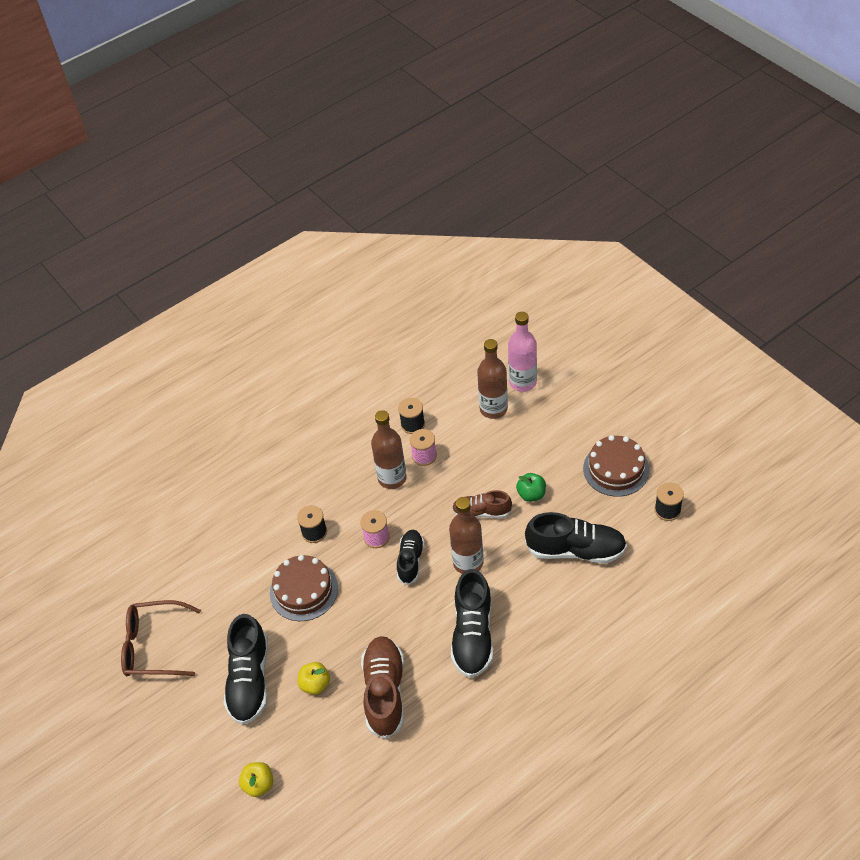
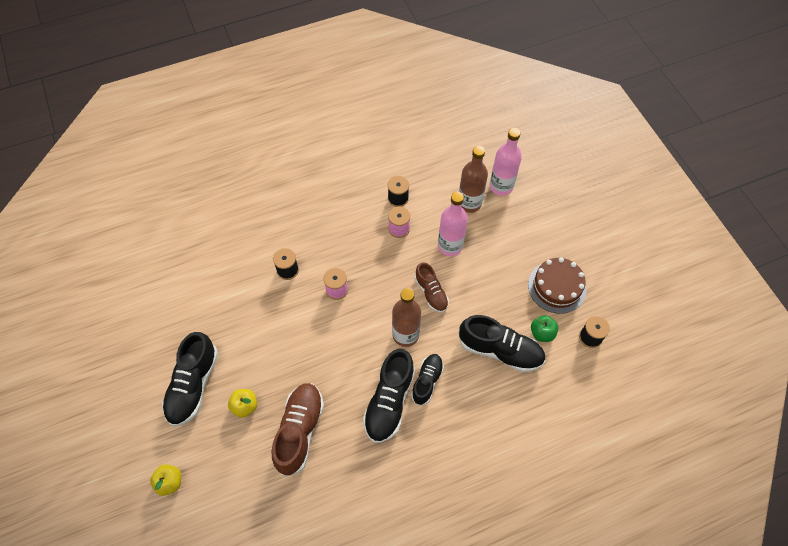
camera: 10 degrees right, 10 degrees up
brown glasses [121,600,201,676] -> none
brown cake [270,555,338,621] -> none
brown bottle [371,410,407,489] -> none
black shoe [397,530,424,585] -> black shoe moved to [411,354,444,405]
brown shoe [452,490,512,518] -> brown shoe turned 135 degrees counterclockwise [414,262,449,313]
green apple [516,473,546,502] -> green apple moved to [531,315,558,342]
none -> pink bottle [438,192,468,256]

